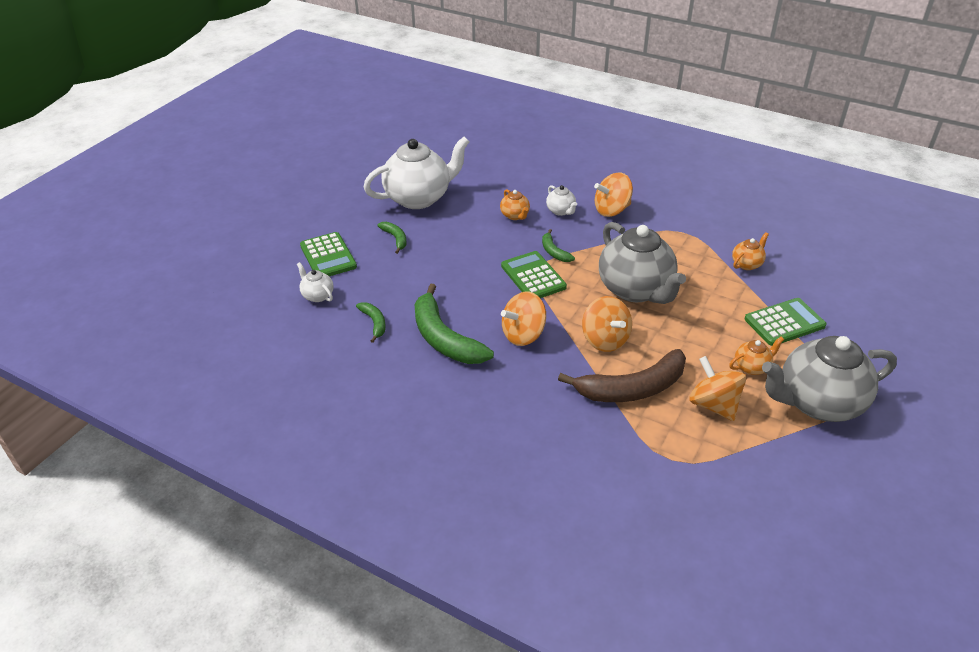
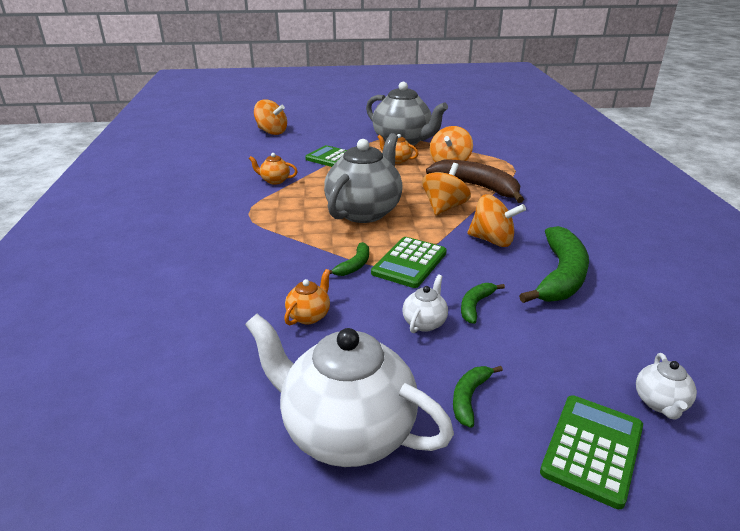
camera: 125 degrees left, 10 degrees down
green banana [356,302,386,343] -> green banana moved to [461,283,505,324]
white teapot [546,185,577,216] -> white teapot moved to [402,274,448,333]
orange spinning top [594,173,633,217] -> orange spinning top moved to [254,99,287,135]

